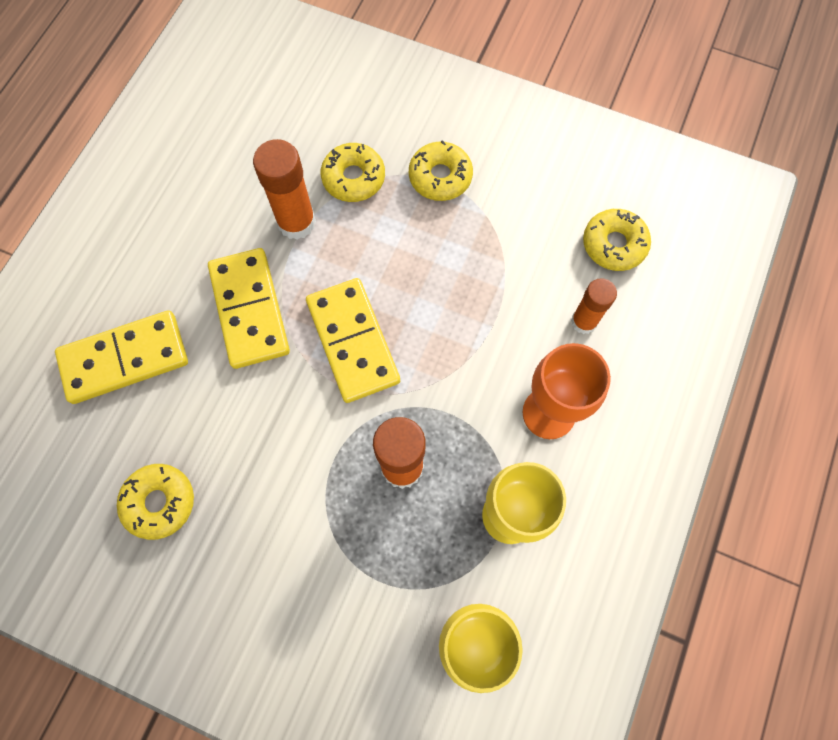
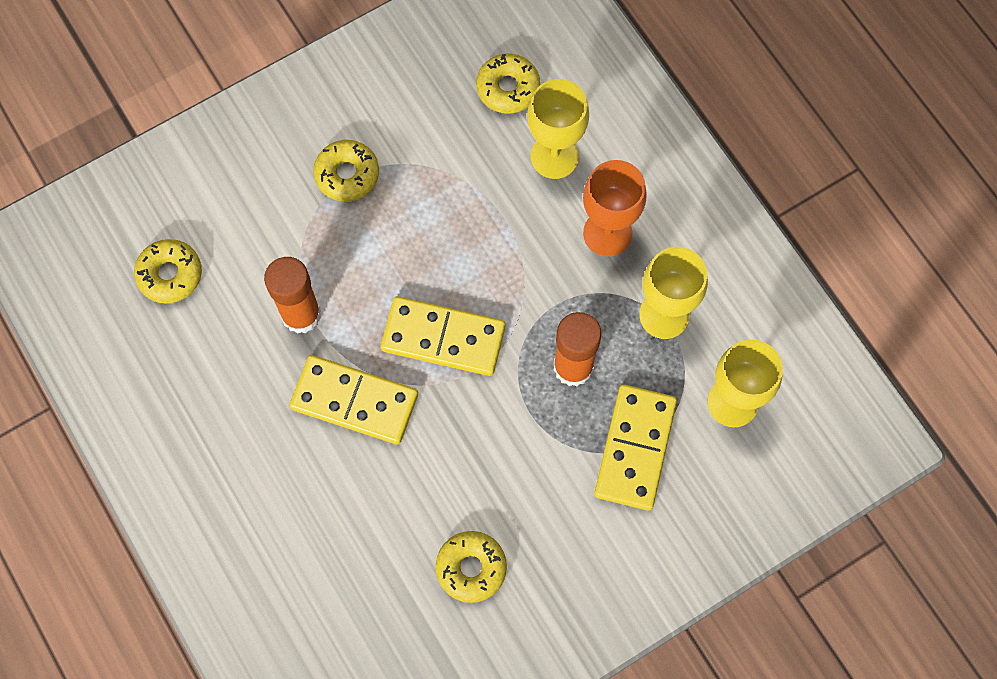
camera: 55 degrees left, 0 degrees up
yellow domino [55,310,188,404] -> yellow domino moved to [594,384,677,510]
yellow donut [321,143,385,202] -> yellow donut moved to [134,239,202,303]
orange glue stick [571,278,617,334] -> yellow goblet [527,79,589,179]

